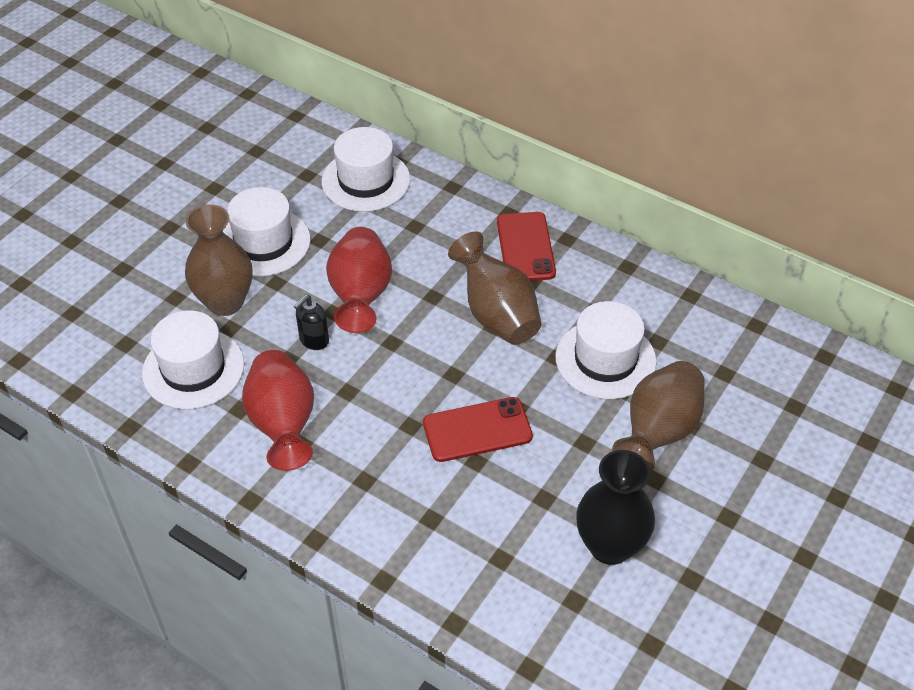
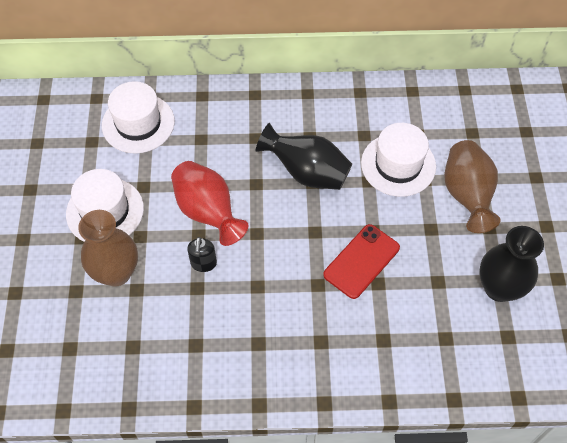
camera: 35 degrees left, 10 degrees up
white hat [142,310,244,409] -> none
red vase [242,350,314,471] -> none
brown vase [448,232,541,345] -> black vase [256,123,352,190]
red phone [497,212,556,281] -> none

